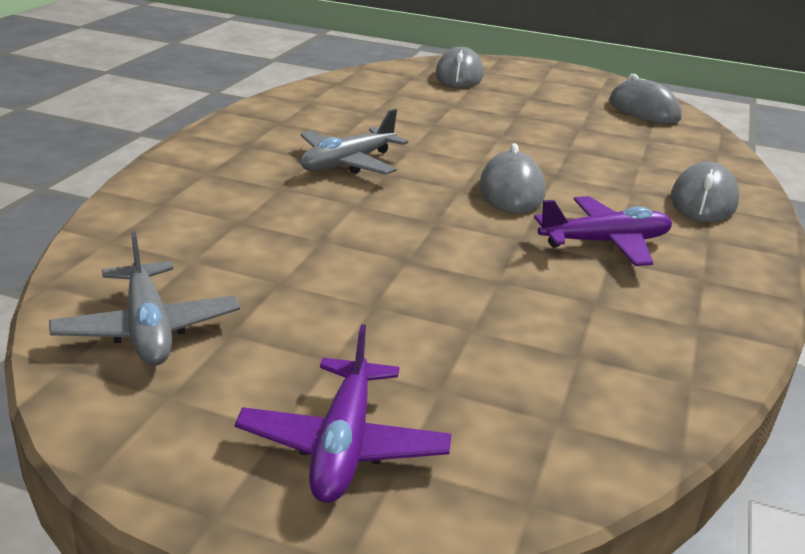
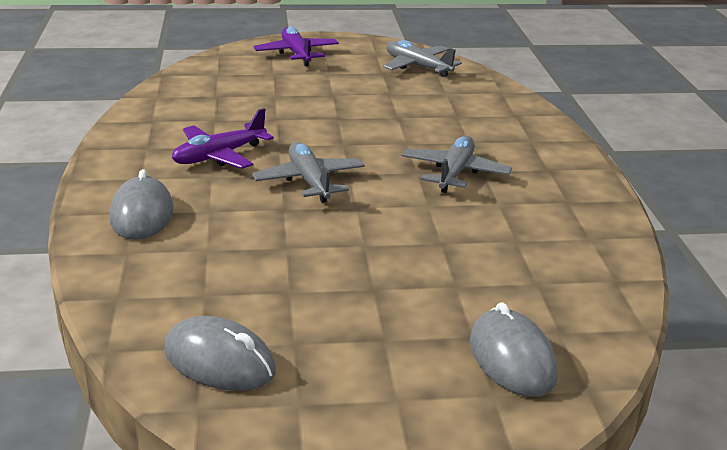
camera: 155 degrees right, 0 degrees up
grey mouse [479,143,545,213] -> grey plane [252,142,365,203]

